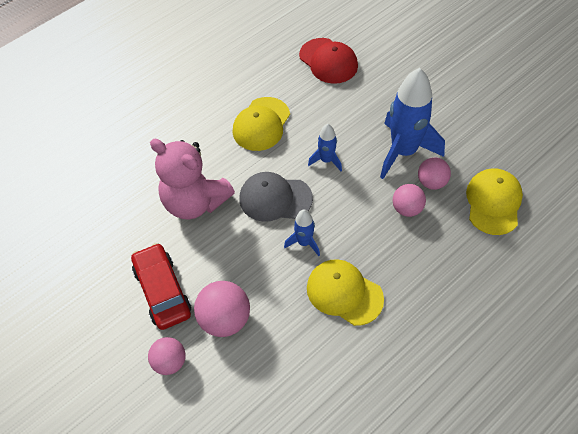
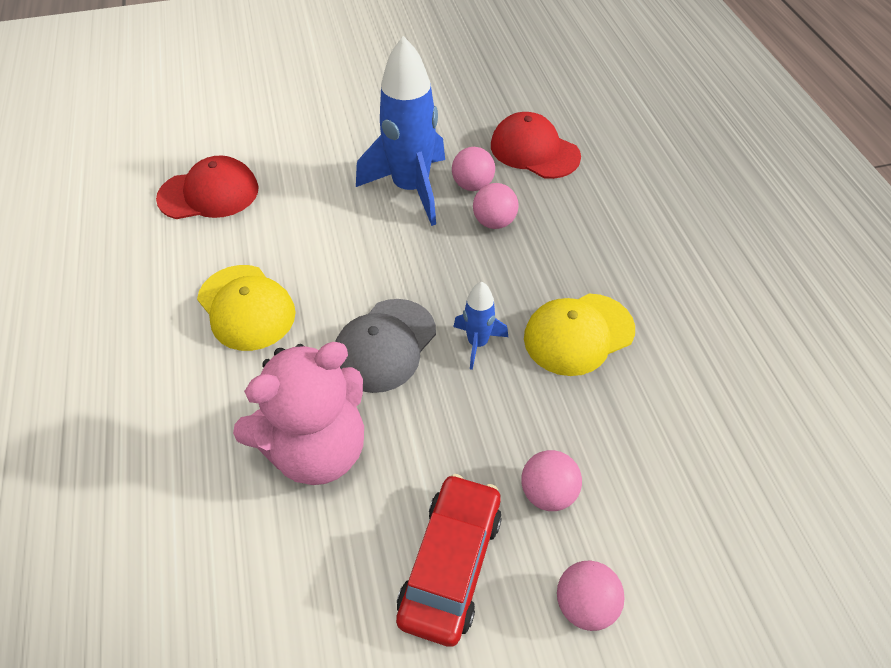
camera: 65 degrees left, 5 degrees down
red car [131,243,191,330] -> red car turned 105 degrees clockwise [396,474,502,647]
pink ball [194,281,250,337] -> pink ball [521,450,582,511], size x0.65
blue rocket [308,124,342,171] -> none
yellow cap [466,168,523,235] -> red cap [491,112,581,179]

